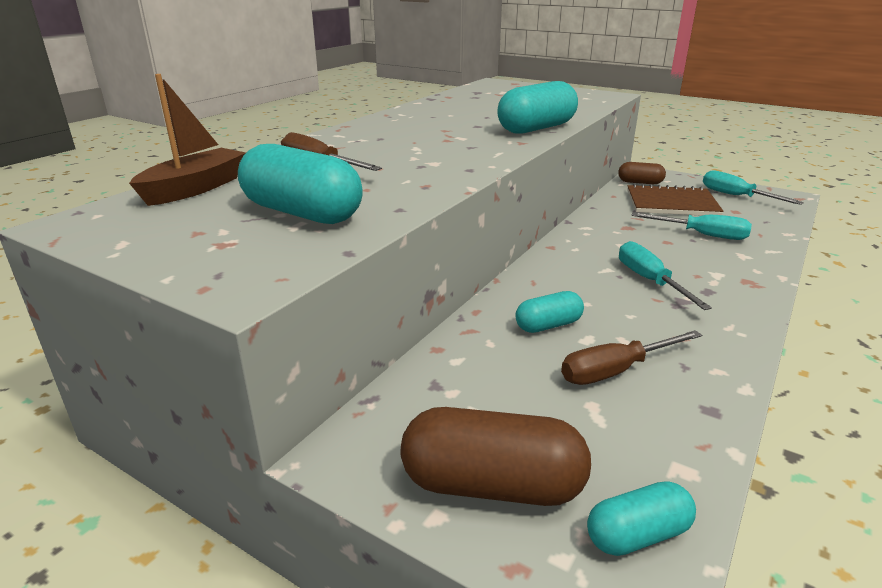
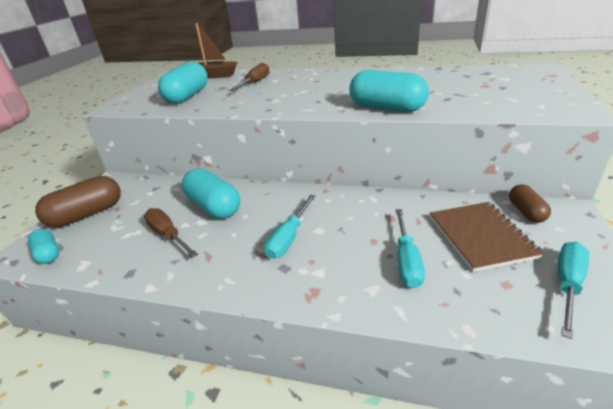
camera: 75 degrees right, 5 degrees up
brown capsule [401,407,591,506] -> brown capsule turned 60 degrees clockwise [35,176,121,228]
turquoise capsule [515,291,584,333] -> turquoise capsule [182,168,240,219], size x1.75
turquoise screwdriver [619,241,712,310] -> turquoise screwdriver turned 150 degrees clockwise [264,195,315,259]

